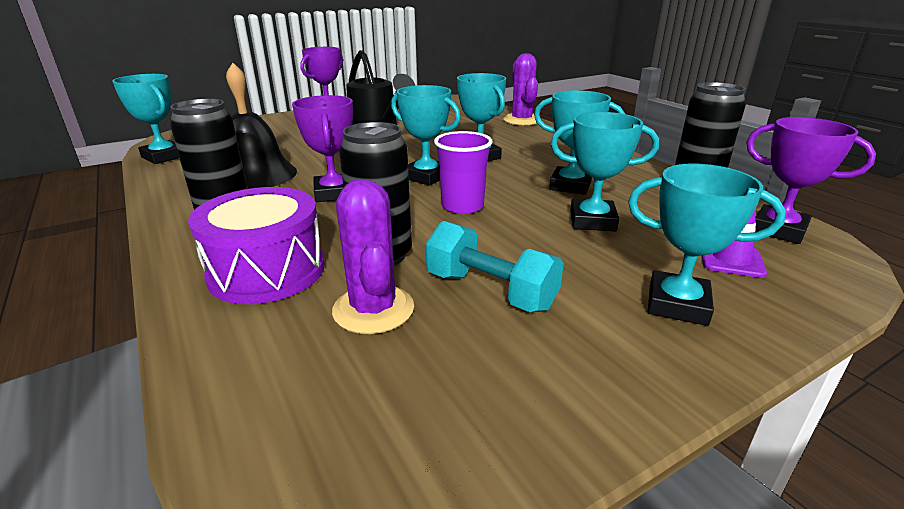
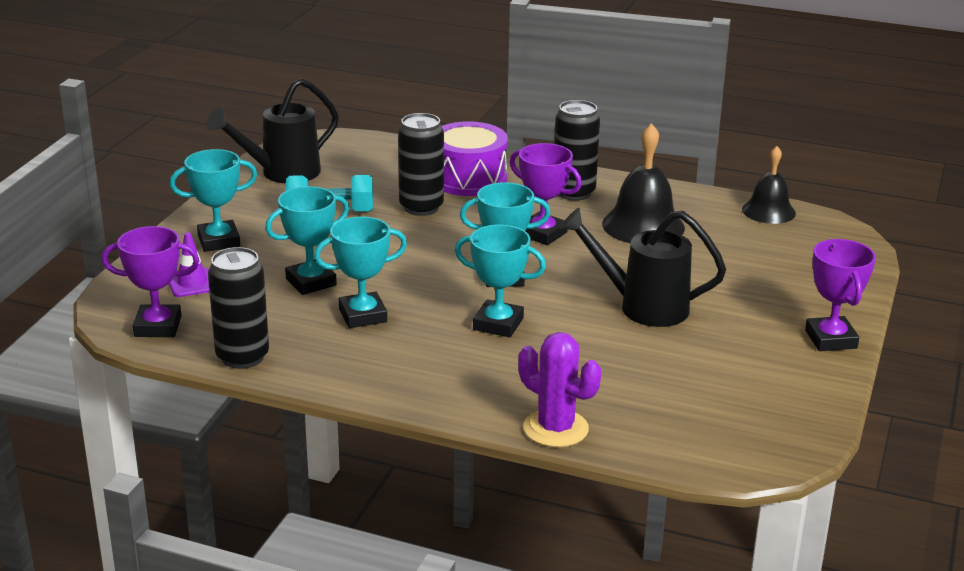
camera: 140 degrees right, 0 degrees up
turquoise trophy [112,74,179,164] -> black bell [742,146,796,224]
purple cactus [332,179,414,334] -> none
purple cup [434,131,492,214] -> none
none -> black watering can [207,78,339,183]

